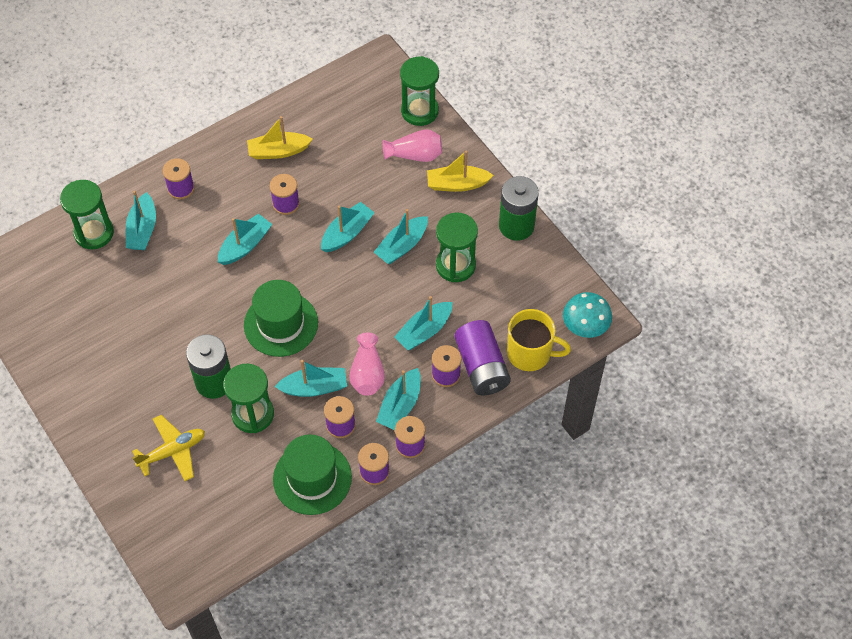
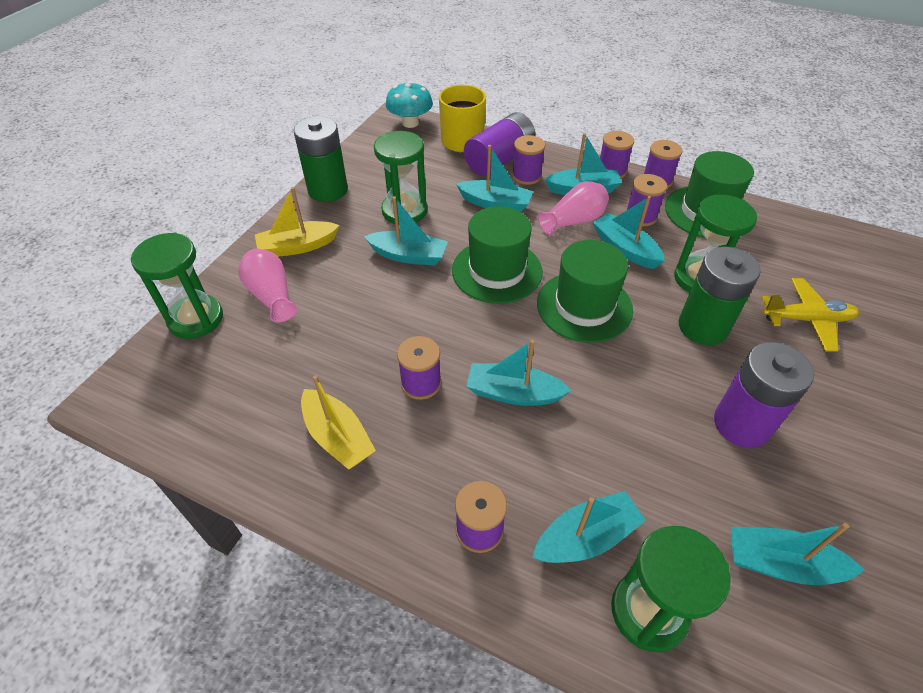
camera: 120 degrees left, 10 degrees down
yellow plane [132,415,205,481] -> yellow plane turned 150 degrees clockwise [762,278,859,352]
turquoise boat [321,202,375,252] -> turquoise boat moved to [731,523,864,585]
yellow boat [427,151,494,192] -> yellow boat turned 105 degrees clockwise [255,187,339,257]
none -> green hat [452,206,543,304]
none -> purple battery [714,342,814,448]

